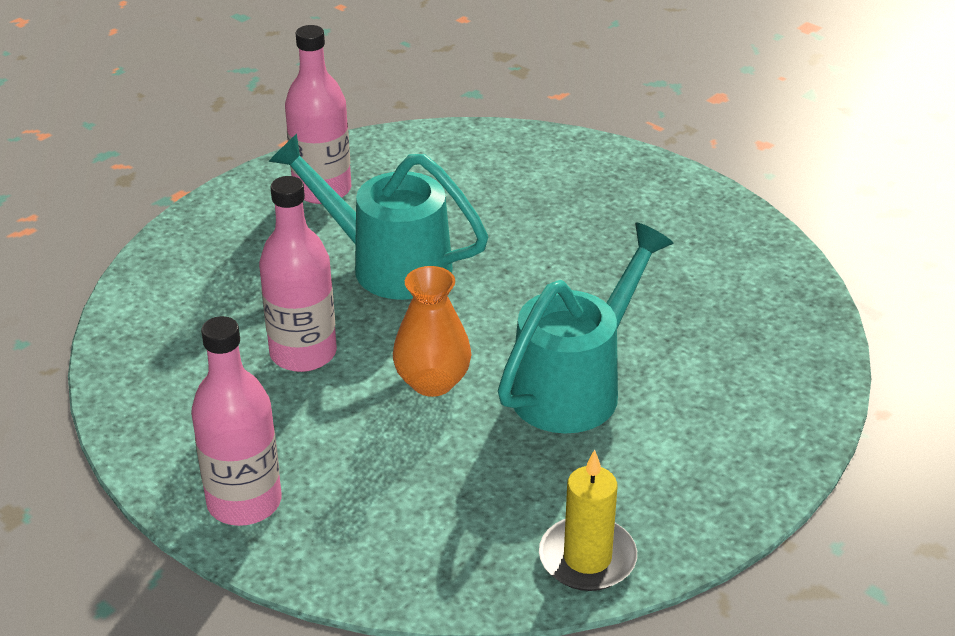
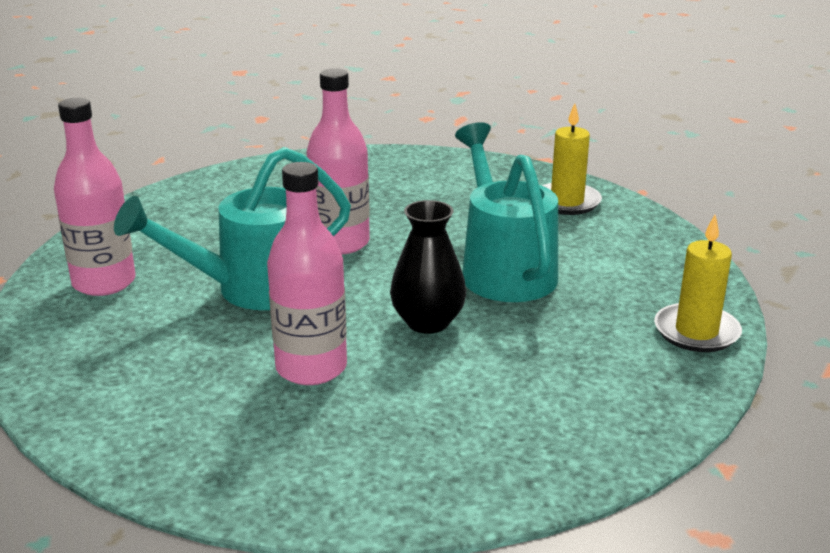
camera: 55 degrees left, 10 degrees down
pink bottle [191,316,282,526] -> pink bottle moved to [306,68,370,254]
orange vase [393,266,471,397] -> black vase [390,200,466,334]
none -> yellow candle [542,103,602,215]

